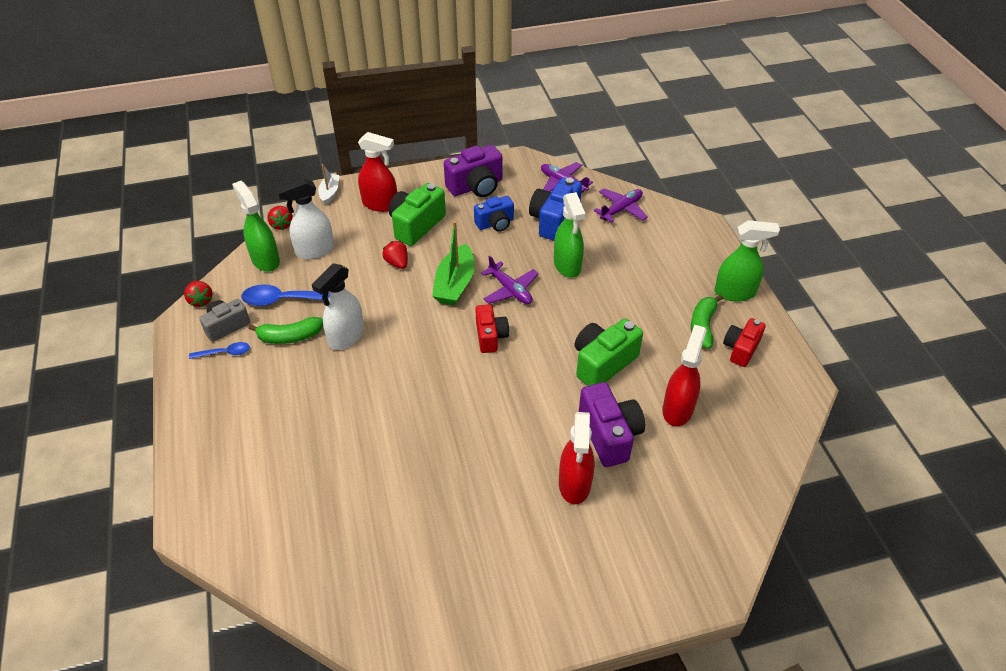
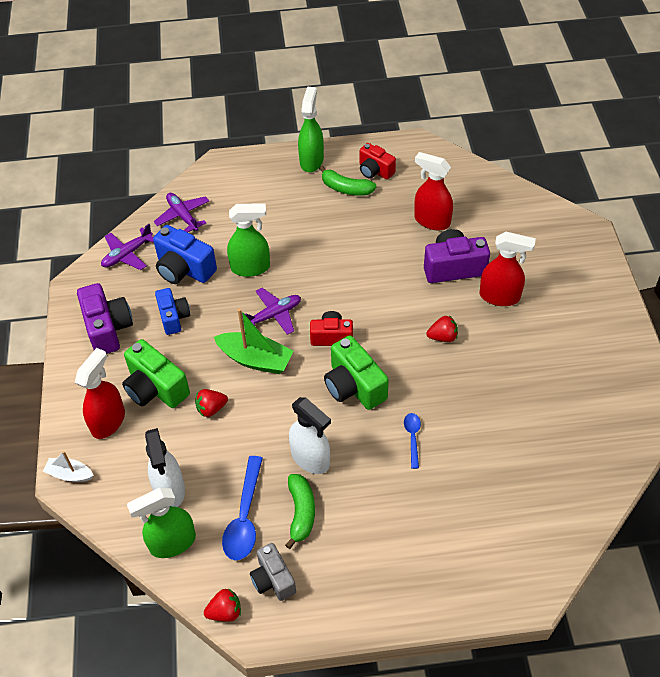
camera: 80 degrees left, 5 degrees up
blue spoon [189,342,250,359] -> blue spoon moved to [404,413,421,469]
red strawberry [267,206,293,230] -> red strawberry moved to [427,315,458,342]
green camera [575,318,643,386] -> green camera moved to [324,335,389,410]

